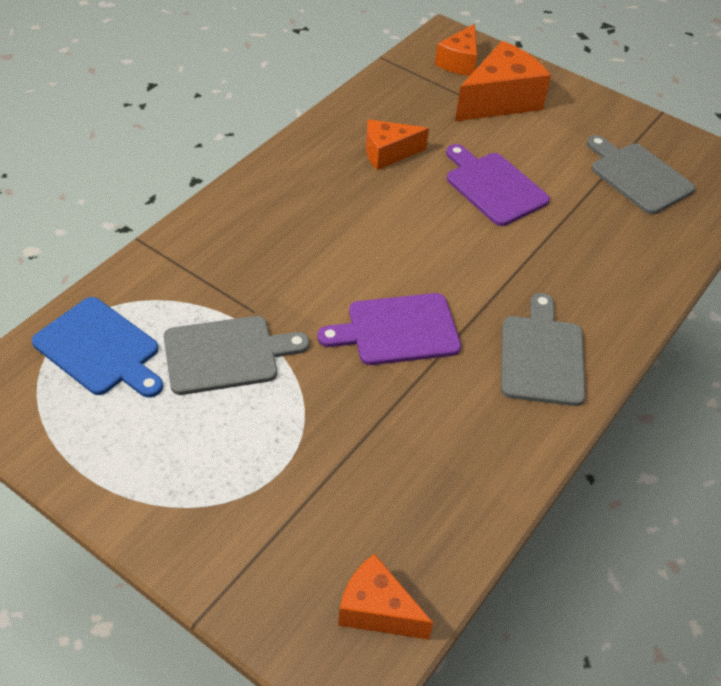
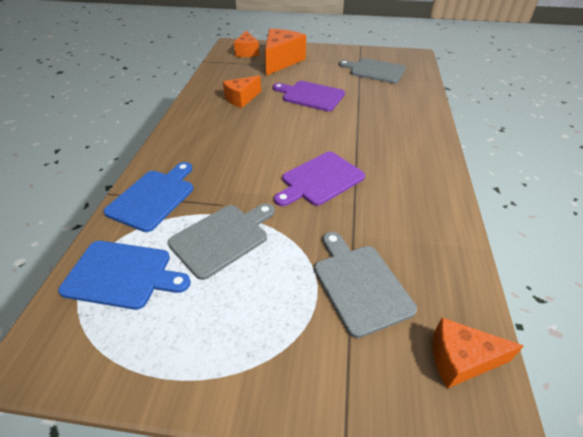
camera: 25 degrees left, 5 degrees down
grey cutting board [501,293,585,406] -> grey cutting board moved to [314,232,417,338]
none -> blue cutting board [103,162,193,232]

